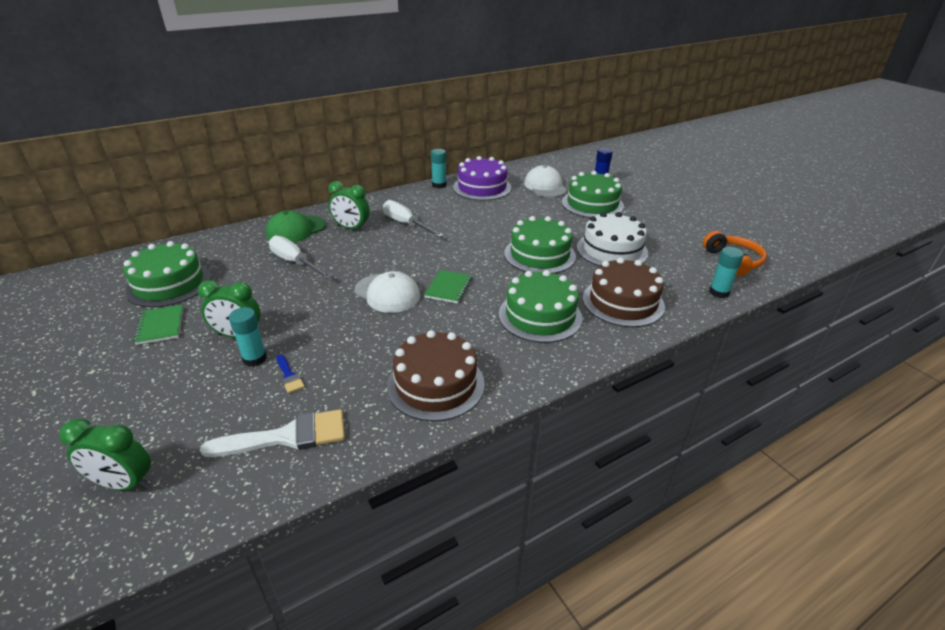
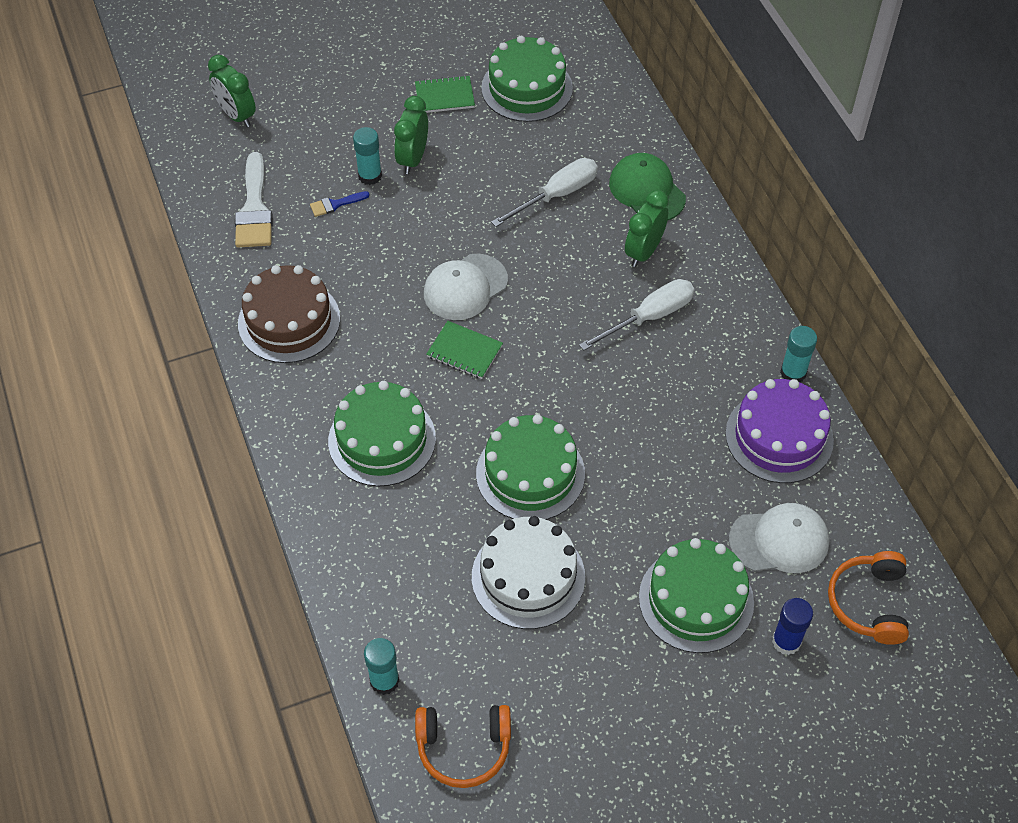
camera: 100 degrees right, 20 degrees up
green clock [59,419,151,491] -> green clock turned 60 degrees counterclockwise [208,55,256,127]
brown cake [583,258,665,327] -> none
none -> orange headphones [828,551,909,645]

